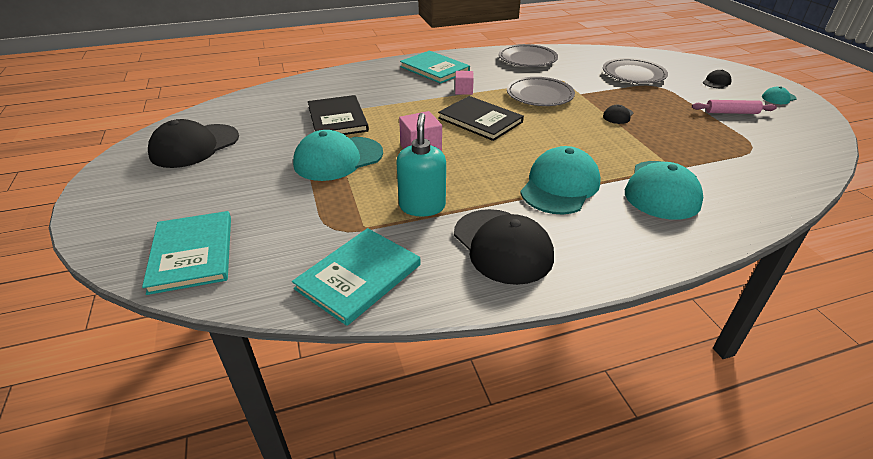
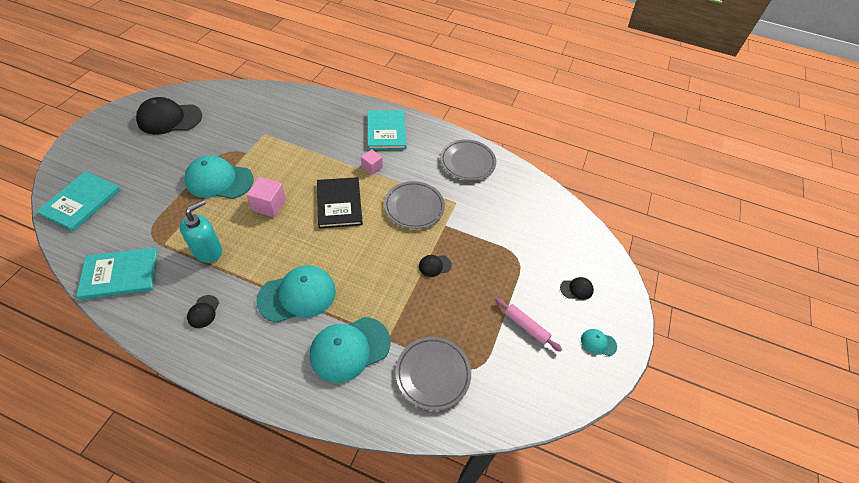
camera: 35 degrees right, 15 degrees up
black book [308,95,369,135] -> none
black cap [454,209,554,285] -> black cap [187,295,219,328], size x0.46
grey plate [603,58,668,84] -> grey plate moved to [395,337,471,411]

